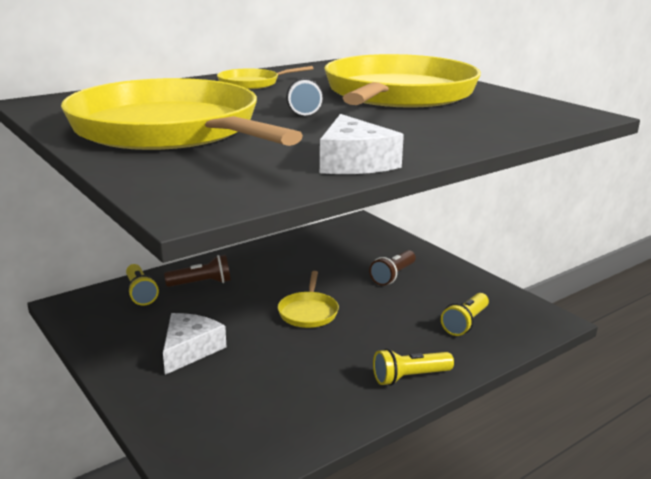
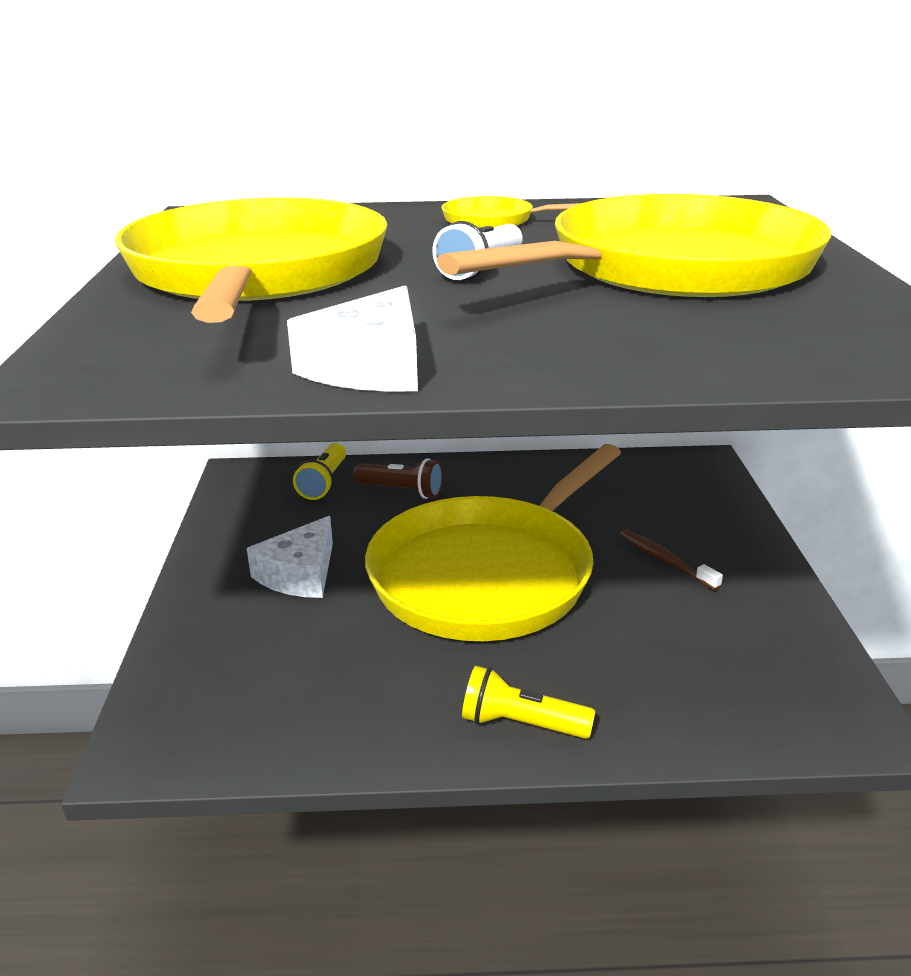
camera: 35 degrees right, 5 degrees up
white cheese [163,313,226,375] -> white cheese turned 150 degrees clockwise [247,516,333,598]
yellow pan [278,271,339,328] -> yellow pan [365,444,621,641], size x2.44
brown flashlight [369,250,416,286] -> brown toothbrush [619,529,723,591]
yellow flashlight [441,293,489,336] -> none

